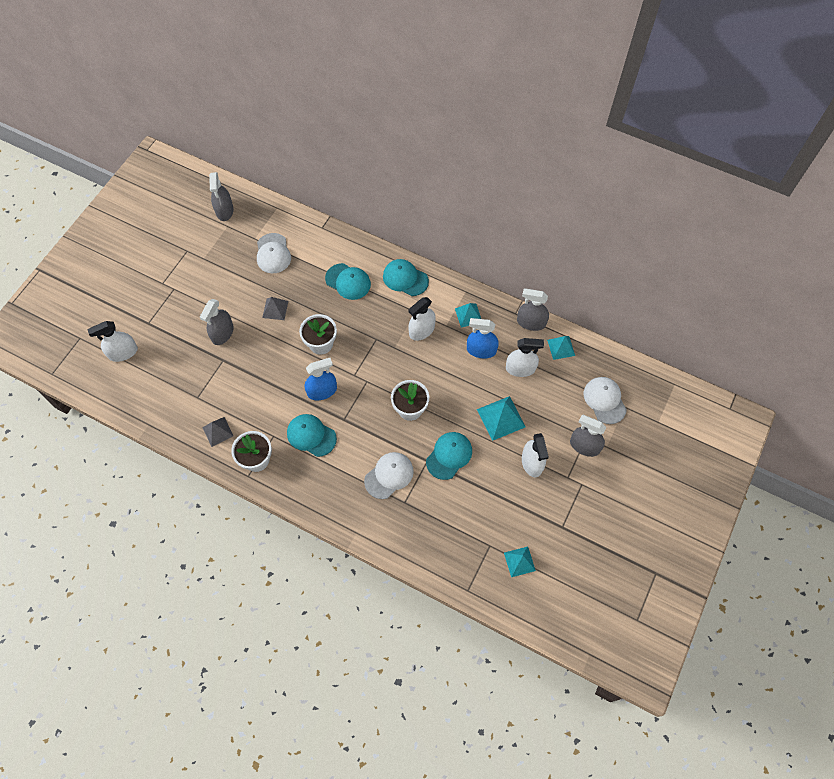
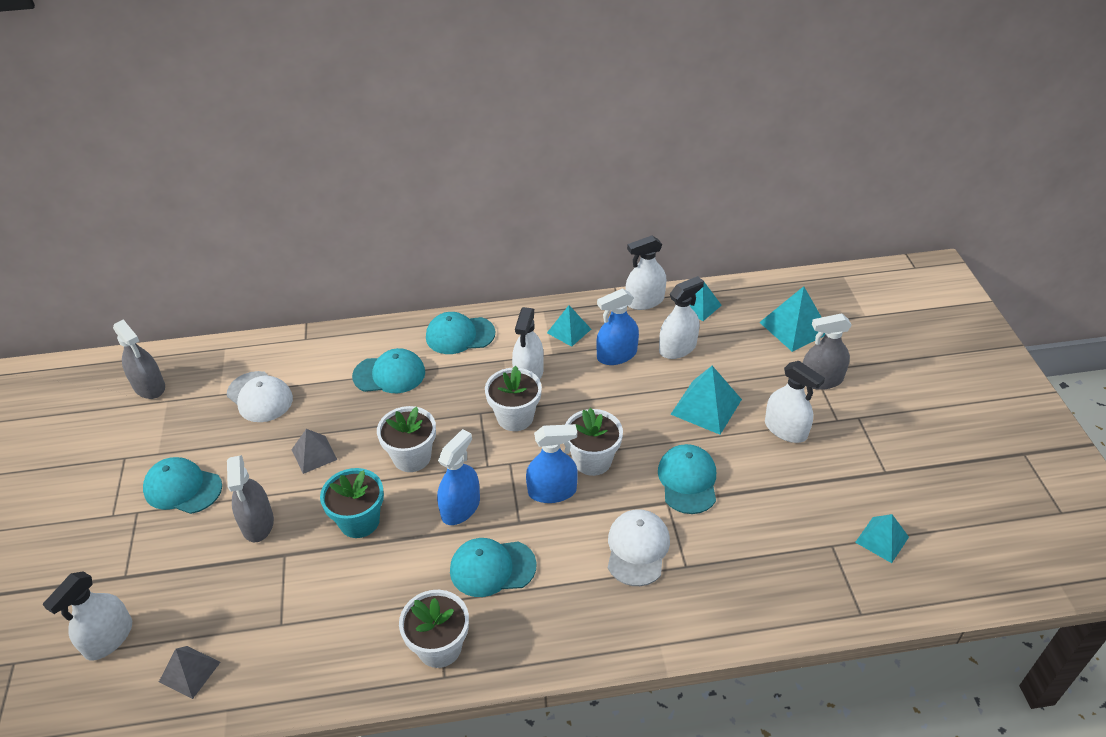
camera: 35 degrees left, 20 degrees down
grey pyramid [202,417,233,447] -> grey pyramid moved to [159,646,220,699]
grey spray bottle [517,288,549,331] -> white spray bottle [626,235,666,310]
white cap [584,377,627,424] -> turquoise pyramid [759,286,825,352]
none -> turquoise cap [143,457,222,514]
none -> turquoise flower pot [320,468,384,538]
none -> white flower pot [485,366,542,431]
none -> blue spray bottle [526,424,578,503]

